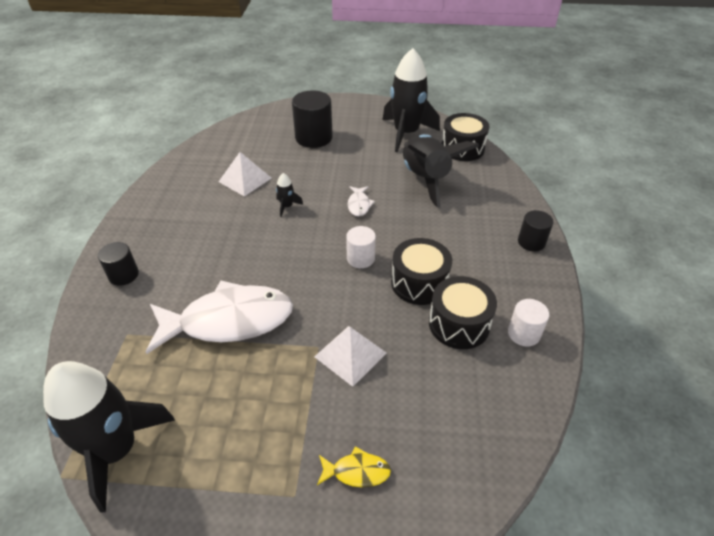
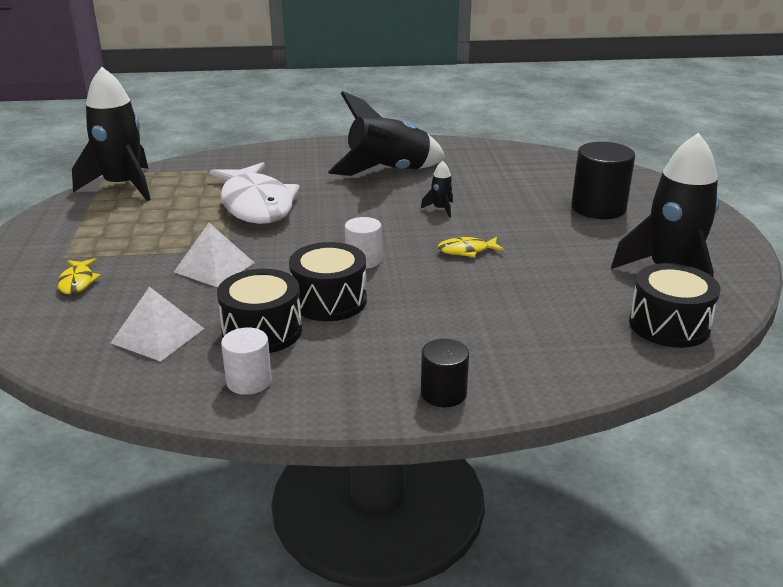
camera: 80 degrees right, 15 degrees down
black cylinder [98,242,139,286] -> none
white pyramid [218,152,272,197] -> white pyramid moved to [111,287,204,362]
white fish [348,186,375,216] -> yellow fish [438,237,505,257]
black rocket [403,134,479,208] -> black rocket moved to [328,91,445,176]

